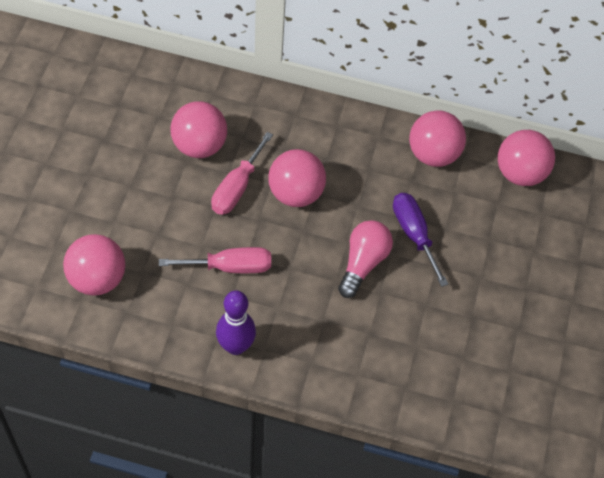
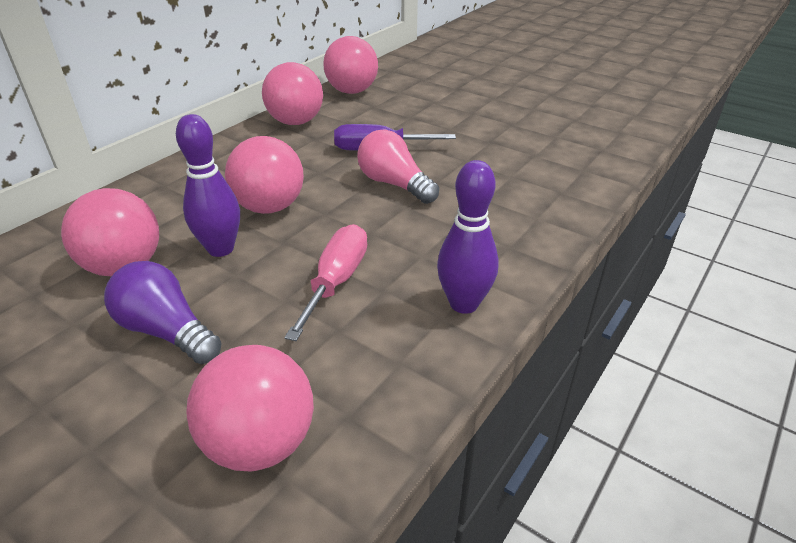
camera: 65 degrees left, 20 degrees down
pink screwdriver [211,132,273,215] -> purple bowling pin [176,114,240,257]
none -> purple light bulb [104,261,222,364]

